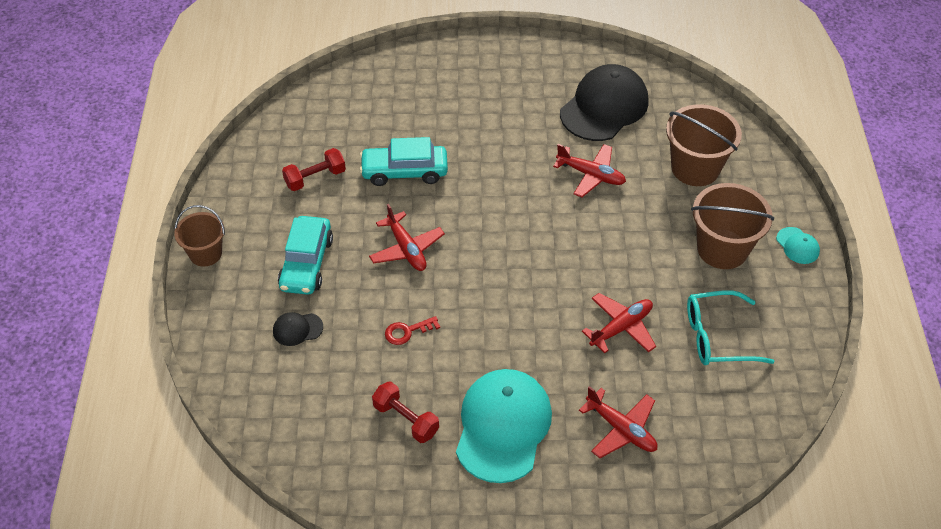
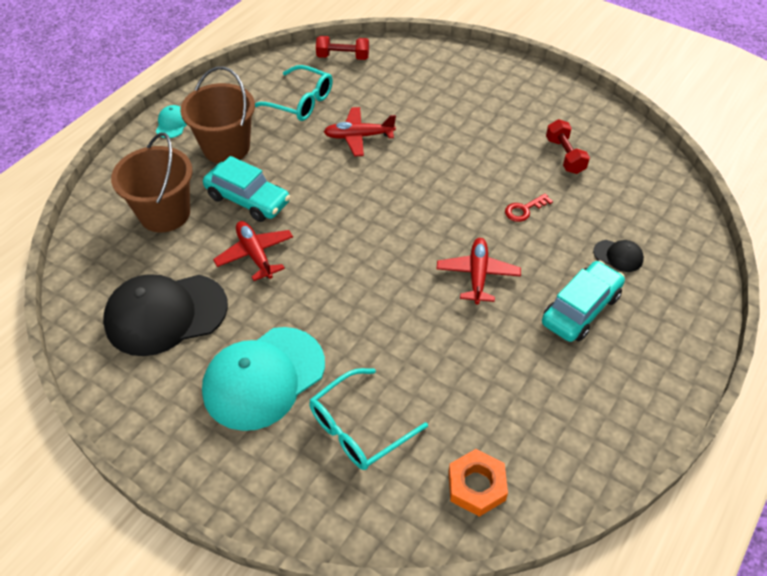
camera: 145 degrees left, 0 degrees up
brown bucket [174,205,225,267] -> none
red dumbbell [282,148,346,191] -> red dumbbell moved to [316,36,369,60]
turquoise car [360,137,448,186] -> turquoise car moved to [203,156,290,222]
red key [385,316,440,345] -> red key turned 135 degrees clockwise [505,194,553,222]
turquoise cap [456,369,552,483] -> turquoise cap moved to [202,327,325,431]
red plane [579,386,658,458] -> none
none -> turquoise glasses [309,368,428,470]
none -> orange nut [448,449,508,517]

